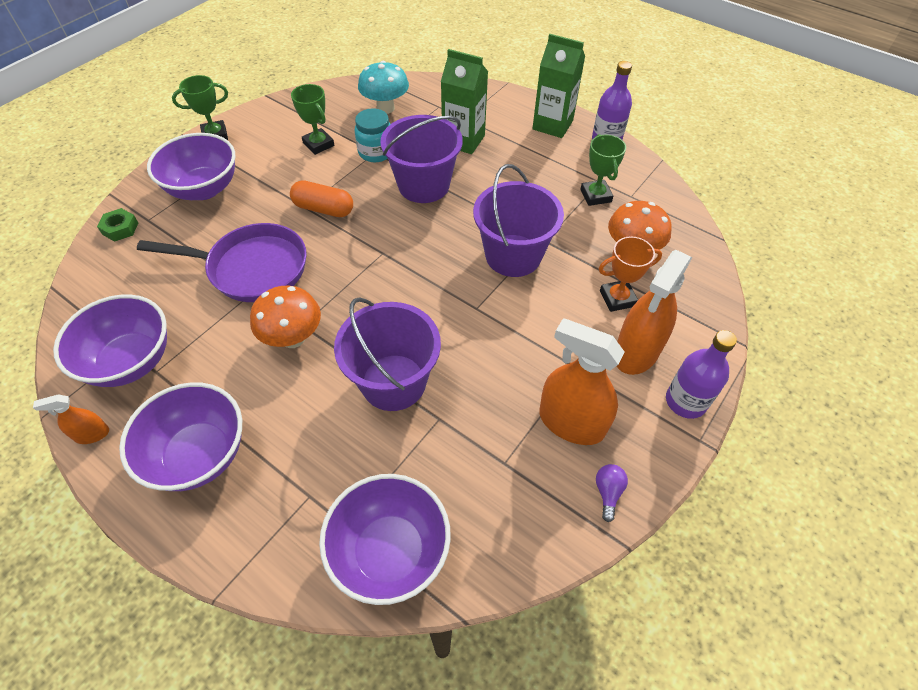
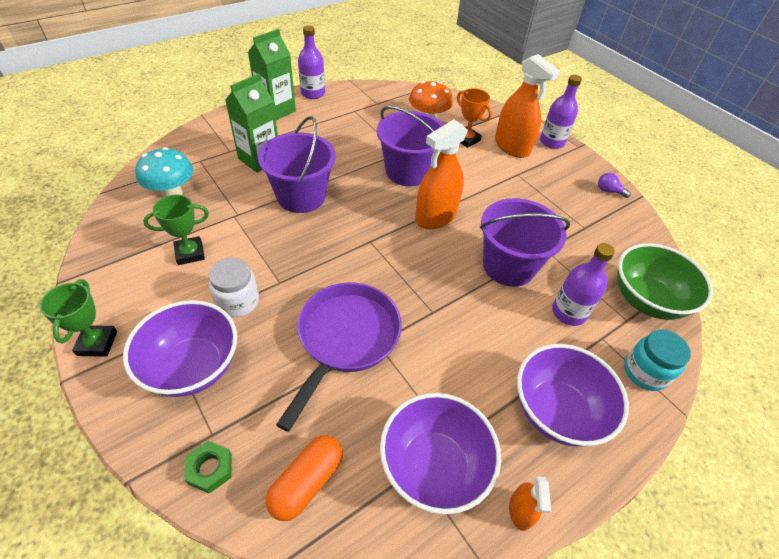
camera: 75 degrees left, 5 degrees down
orange mushroom [250,286,321,348] -> none
orange capsule [290,180,353,217] -> orange capsule moved to [266,435,343,521]
purple bowl [319,474,451,605] -> green bowl [617,243,713,320]
turquoise jar [355,108,390,162] -> turquoise jar moved to [624,330,691,391]
orange spray bottle [539,318,625,445] -> orange spray bottle moved to [415,119,468,230]
green trophy [580,134,626,206] -> none
orange trophy [599,236,662,312] -> orange trophy turned 45 degrees counterclockwise [457,88,492,148]
none -> white jar [209,258,259,317]
none -> purple bottle [552,243,615,326]

